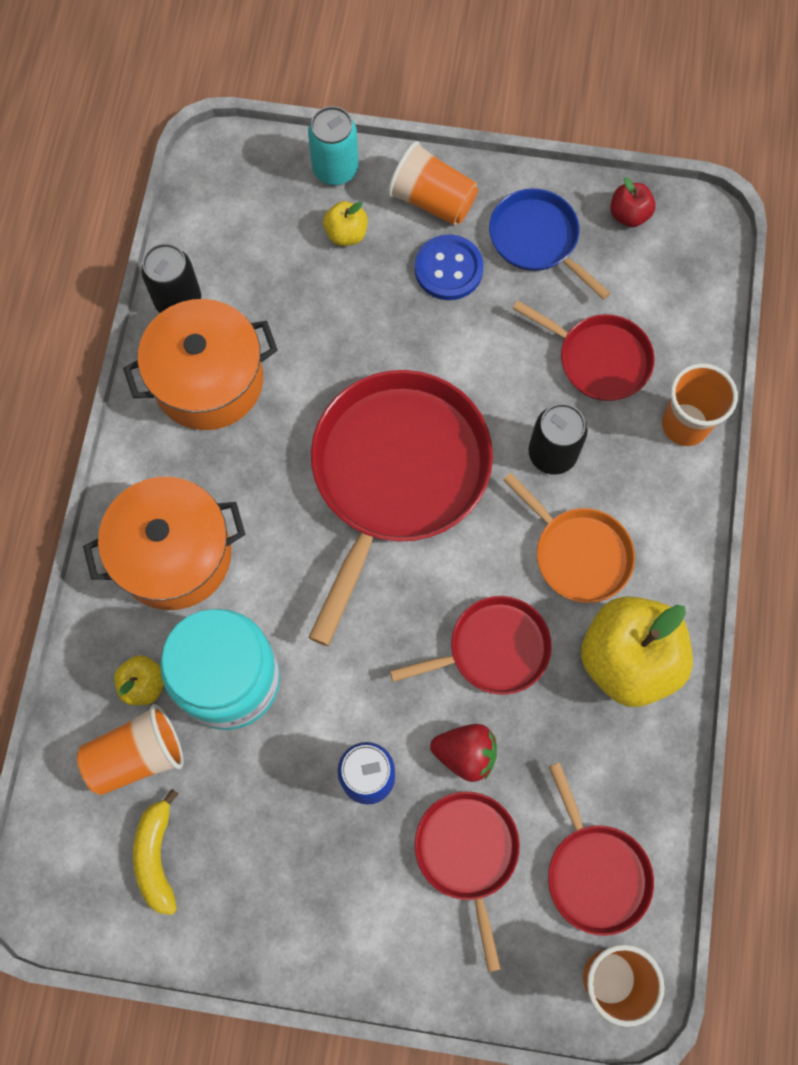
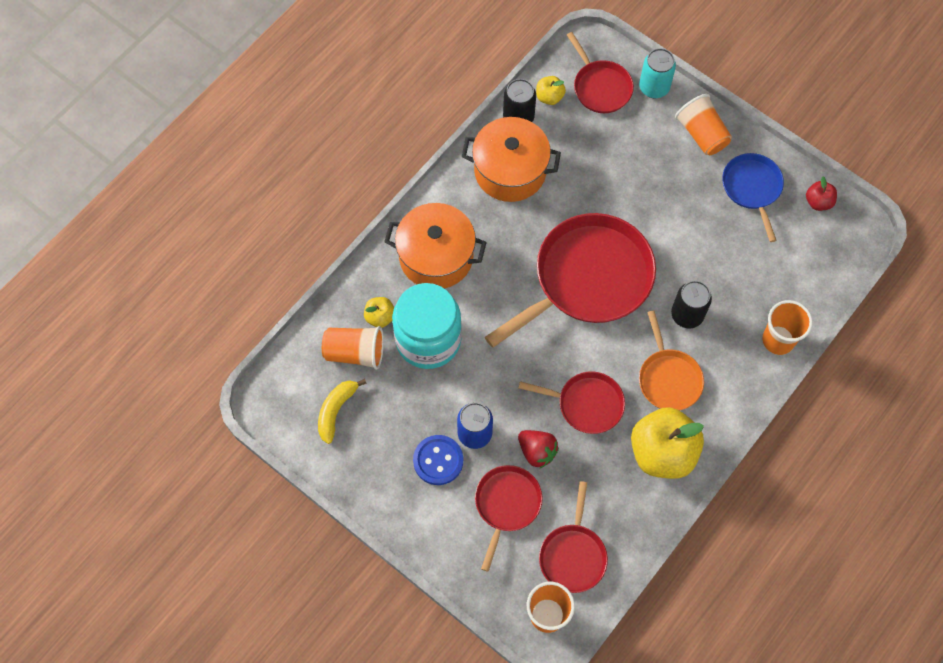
camera: 30 degrees right, 5 degrees down
yellow apple [323,201,368,246] -> yellow apple moved to [536,76,566,105]
blue button [415,234,484,300] -> blue button moved to [413,435,463,485]
red pan [513,300,655,401] -> red pan moved to [567,32,634,113]

